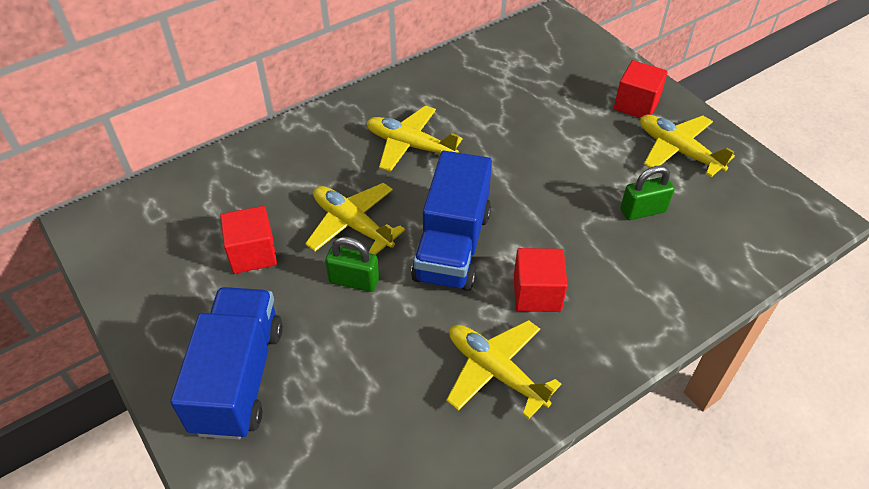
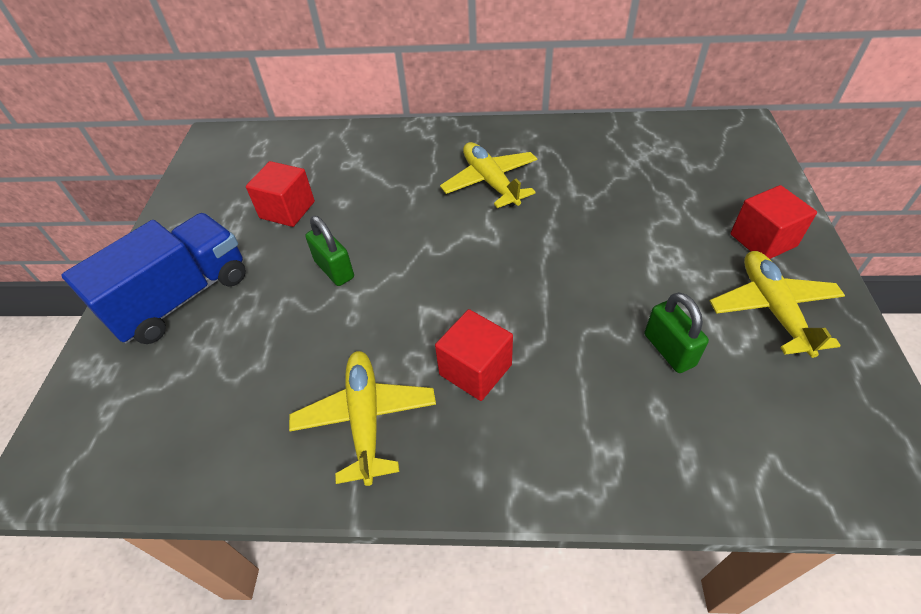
camera: 40 degrees right, 0 degrees up
yellow plane [305,183,405,255] -> none
blue truck [411,151,492,291] -> none
green padlock [620,166,675,220] -> green padlock turned 45 degrees clockwise [644,292,709,373]

